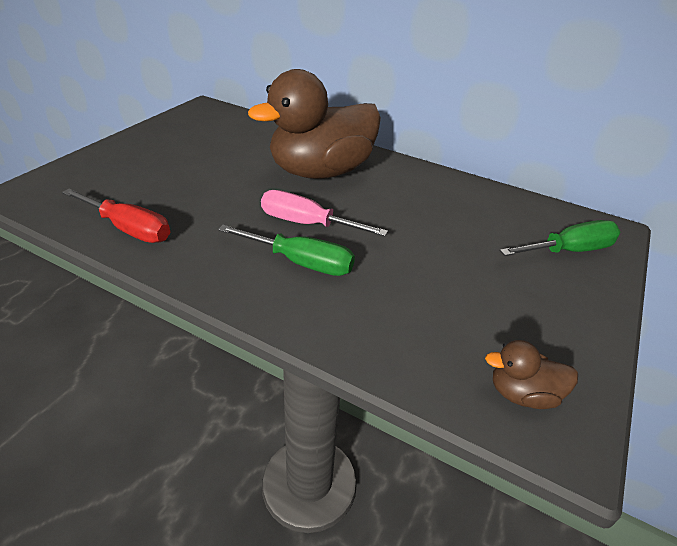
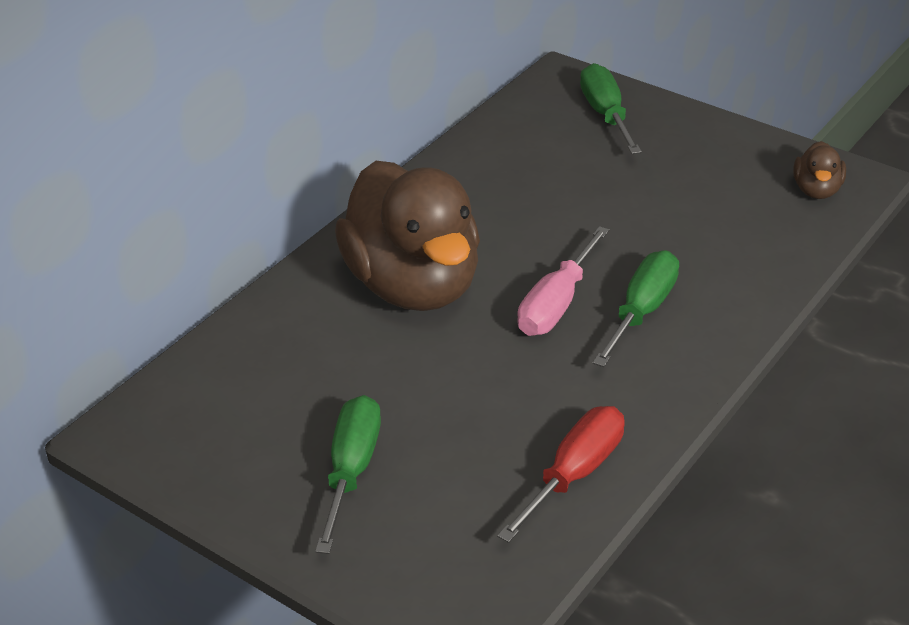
camera: 80 degrees left, 0 degrees up
none -> green screwdriver [315,395,381,554]

